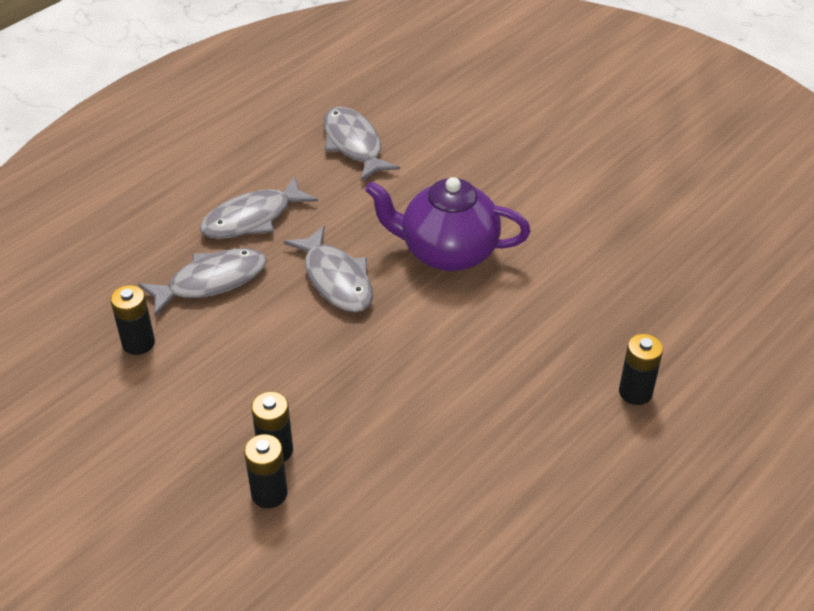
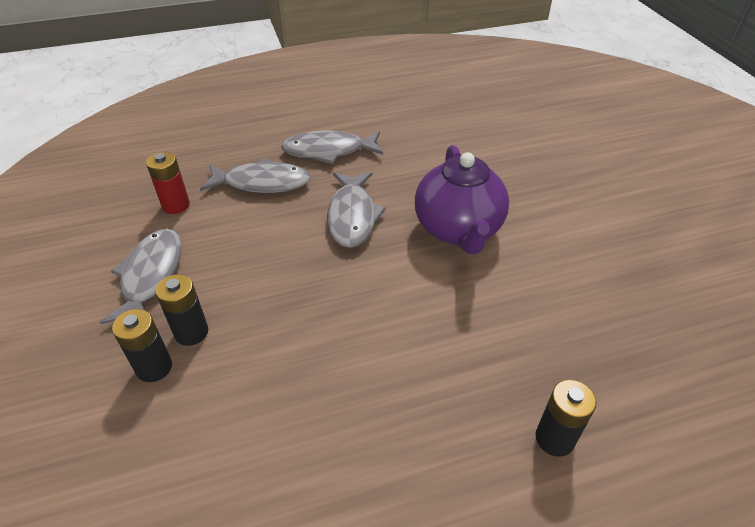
camera: 30 degrees right, 0 degrees up
black battery [110,285,155,355] -> red battery [146,152,190,214]
grey fish [324,107,400,181] -> grey fish moved to [100,228,182,324]
purple teapot [365,177,531,271] -> purple teapot turned 135 degrees counterclockwise [415,145,509,254]

